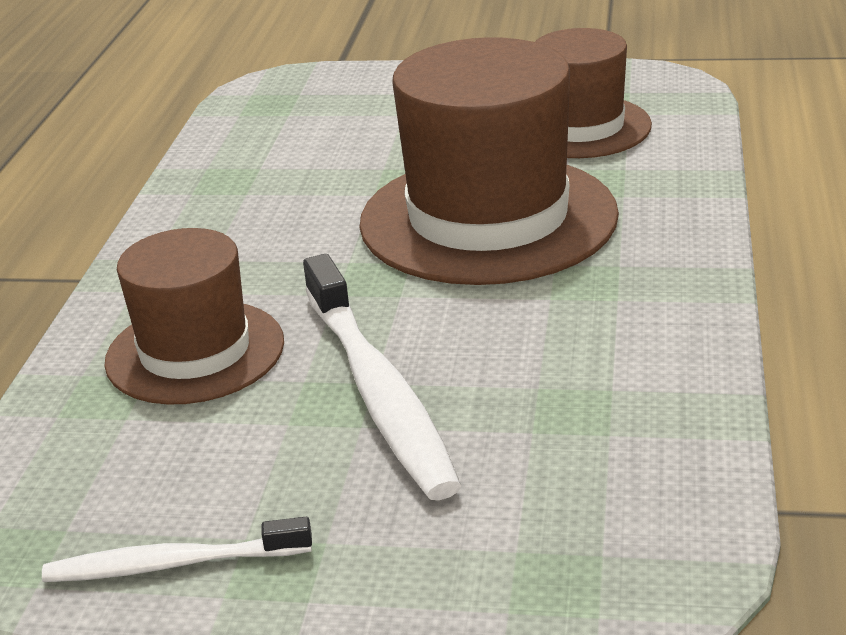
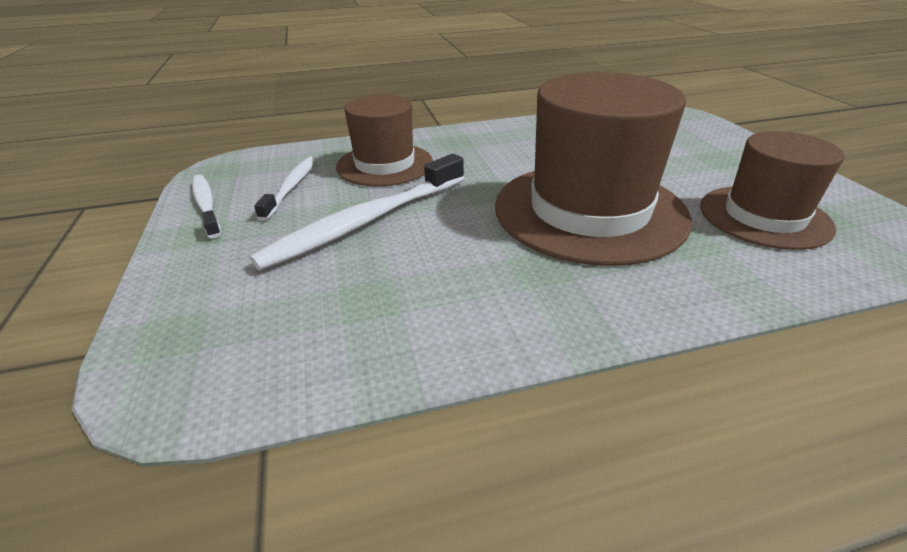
camera: 65 degrees right, 5 degrees up
none -> white toothbrush [254,156,316,221]

